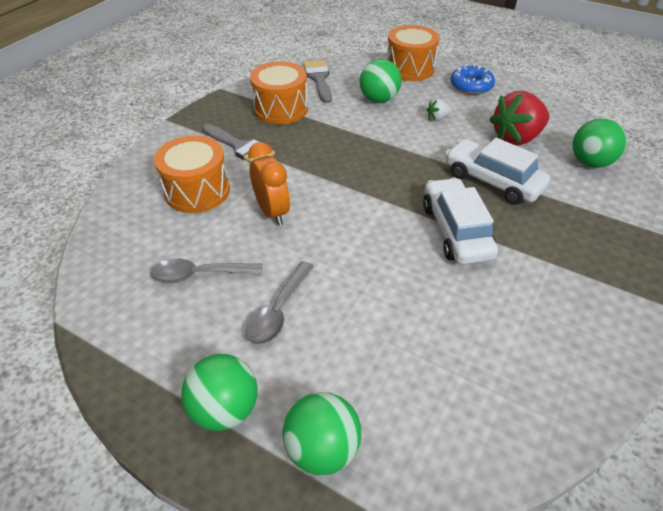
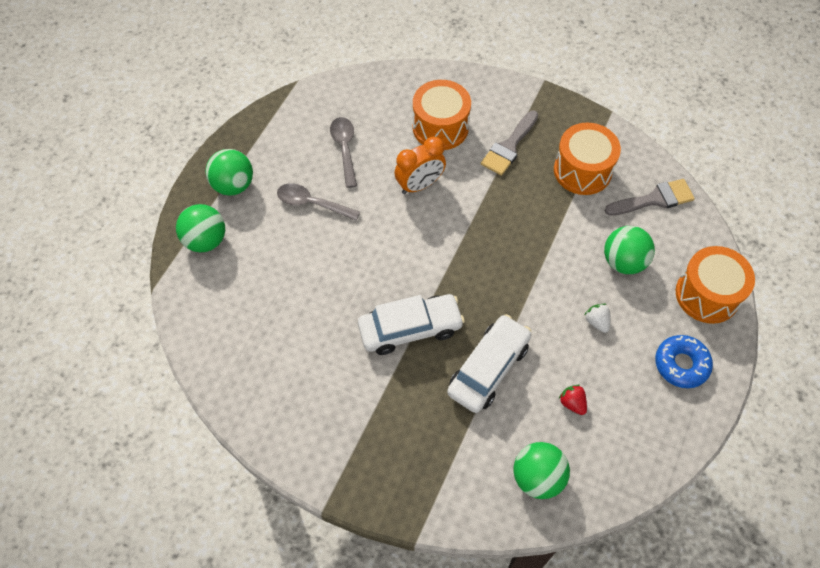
camera: 85 degrees right, 15 degrees up
red strawberry [489,91,549,145] -> red strawberry [559,384,587,415], size x0.44

